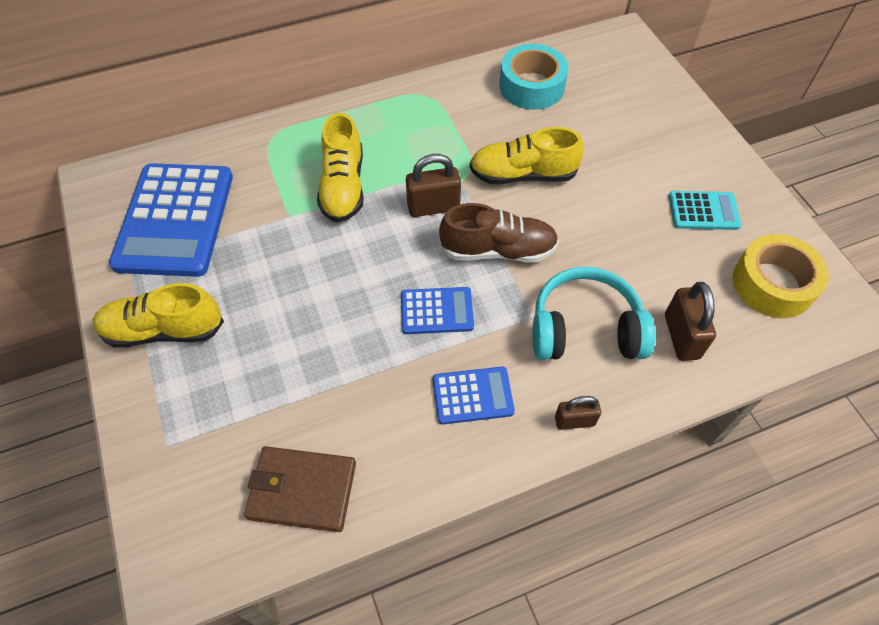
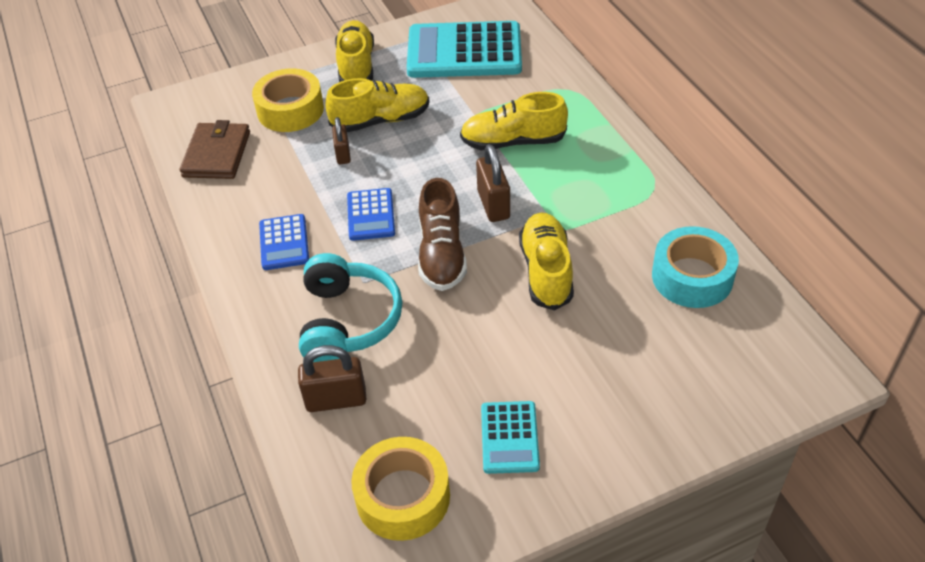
camera: 90 degrees right, 10 degrees down
blue calculator [109,163,233,277] -> turquoise calculator [407,21,522,78]
brown padlock [555,396,601,430] -> brown padlock moved to [332,117,351,164]
none -> yellow tape [252,68,324,132]
none -> yellow shoe [326,78,430,132]

